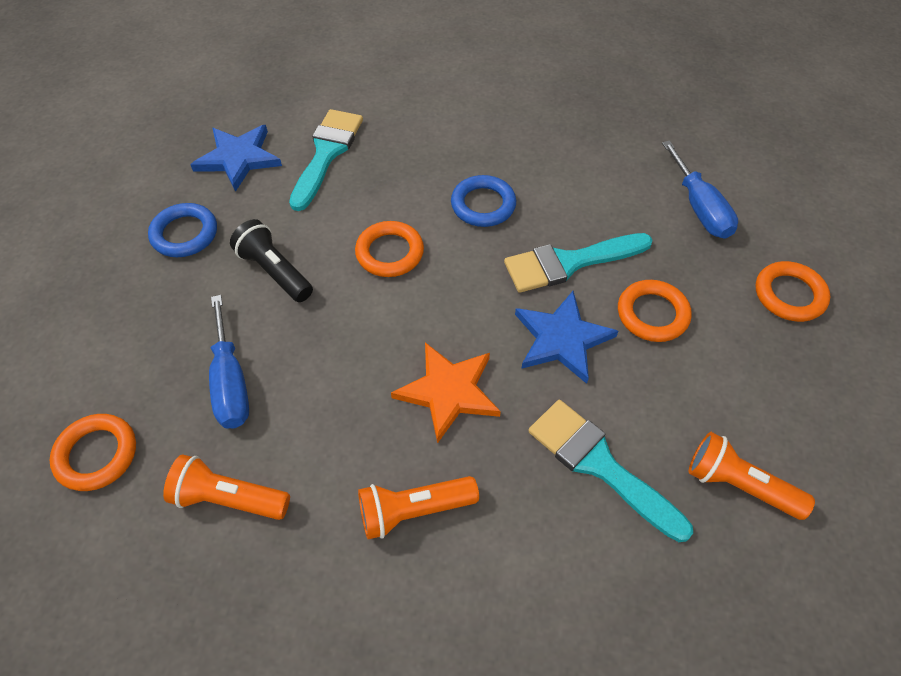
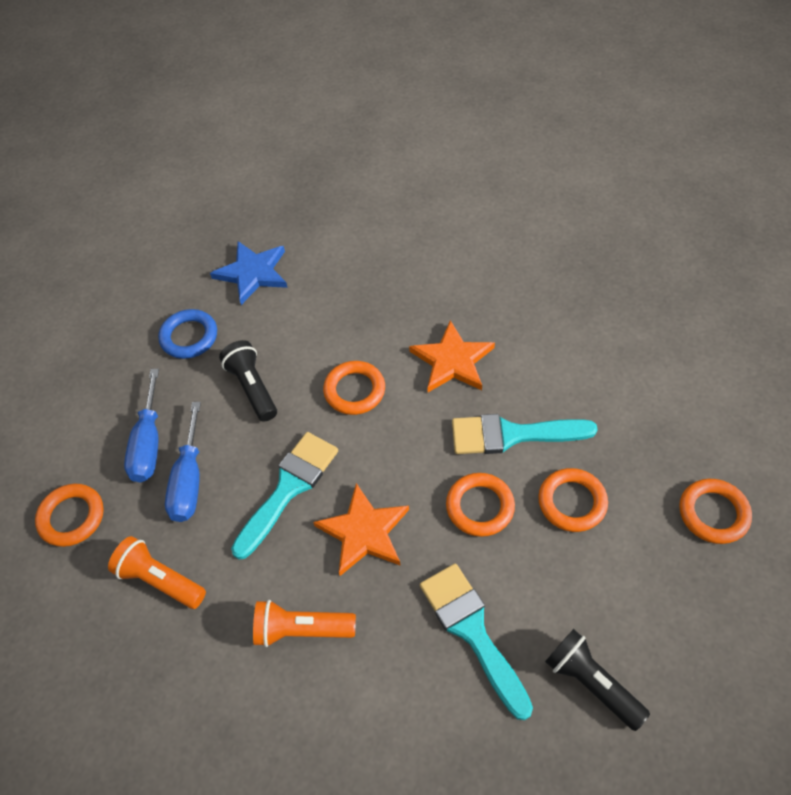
camera: 20 degrees right, 0 degrees up
turquoise brush [289,109,363,211] -> turquoise brush moved to [231,432,338,560]
blue ring [451,175,516,227] -> orange star [409,320,495,392]
blue star [515,291,618,384] -> orange ring [446,473,515,537]
blue screwdriver [662,141,738,239] -> blue screwdriver moved to [124,369,159,482]
orange flashlight [689,432,815,520] -> black flashlight [545,629,650,731]

